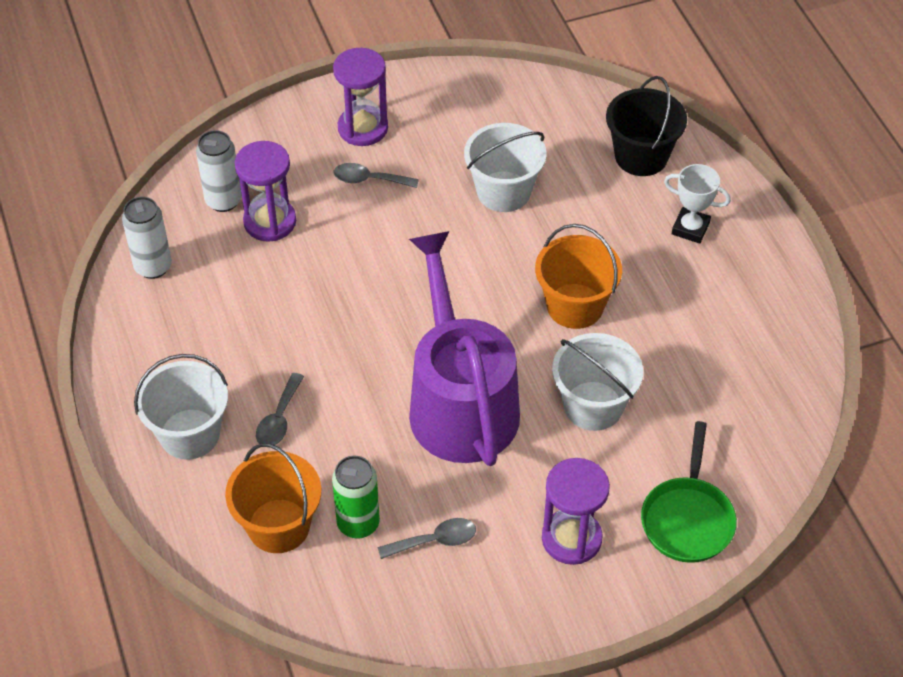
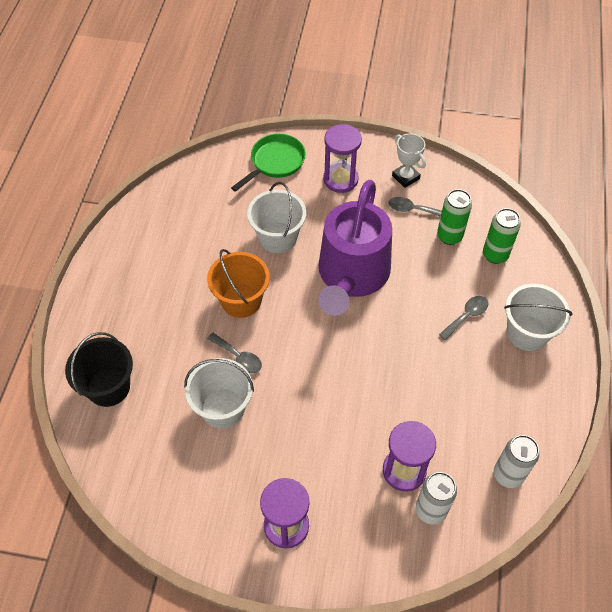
camera: 150 degrees left, 5 degrees up
orange bucket [225,443,321,553] -> green can [483,208,521,264]
grey spoon [334,163,419,188] -> grey spoon moved to [207,333,262,373]
white trophy [664,164,731,244] -> white trophy moved to [392,133,426,188]

